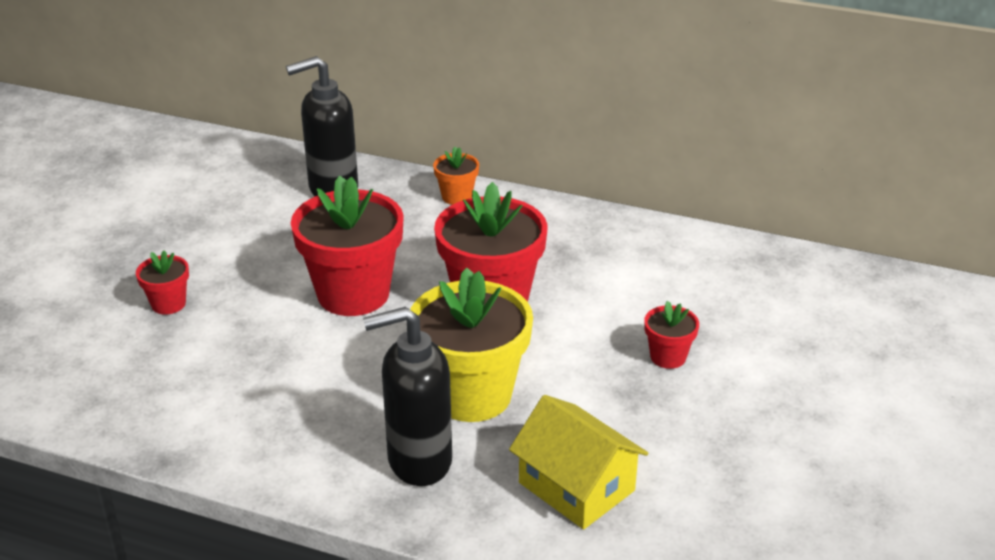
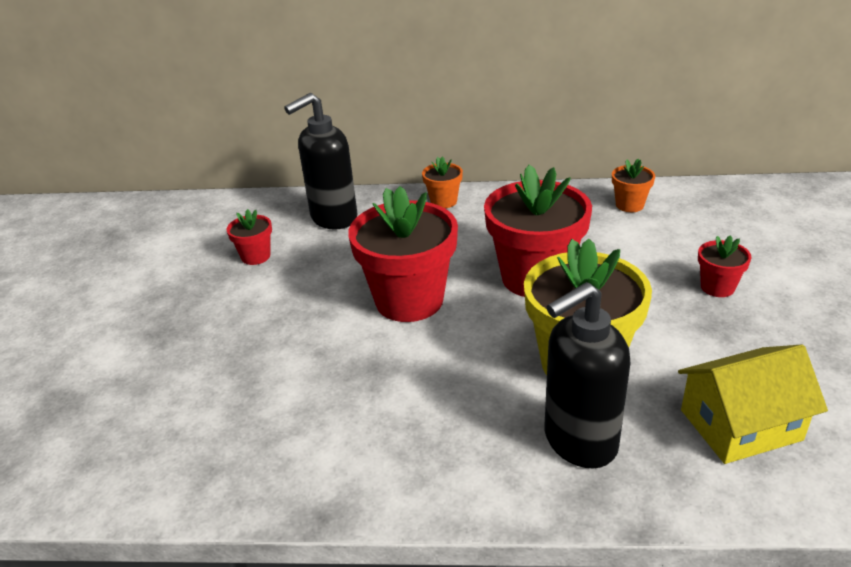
camera: 15 degrees left, 0 degrees up
red flower pot [136,250,189,314] -> red flower pot moved to [226,209,272,265]
yellow house [509,395,648,529] -> yellow house turned 45 degrees counterclockwise [678,344,828,464]
none -> orange flower pot [612,159,655,212]

